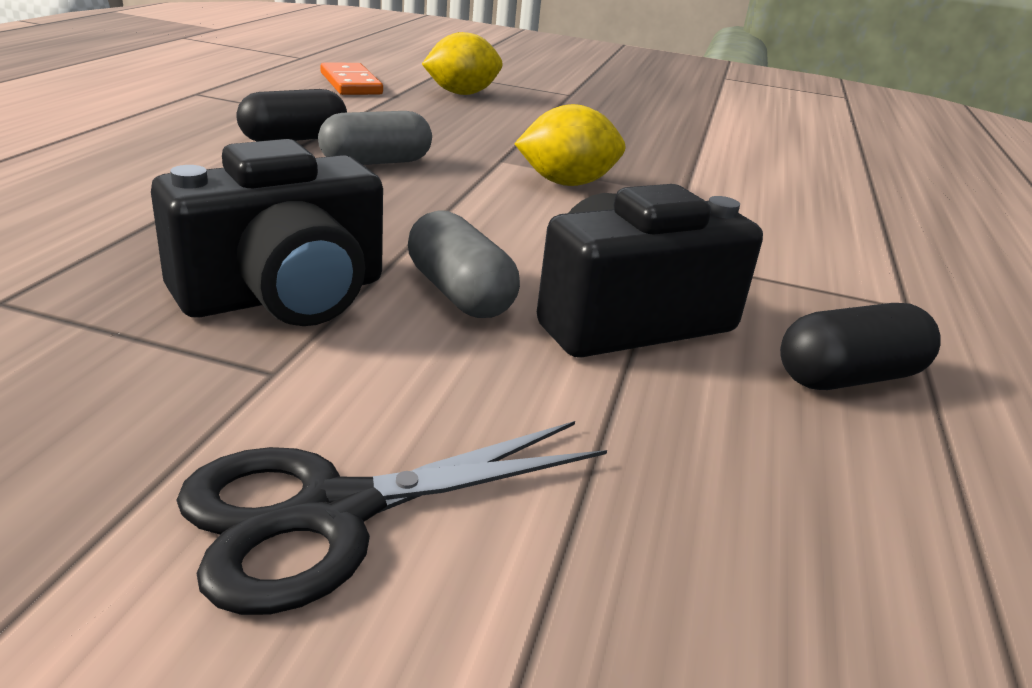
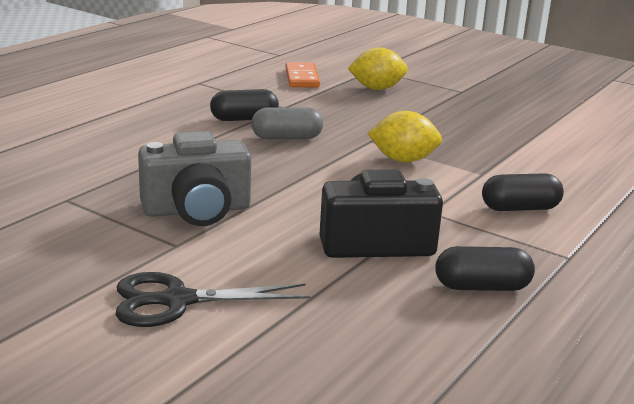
camera: 20 degrees right, 5 degrees down
black camera [151,139,383,326] -> grey camera [138,131,251,226]
grey capsule [408,210,520,318] -> none
none -> black capsule [482,173,564,211]

